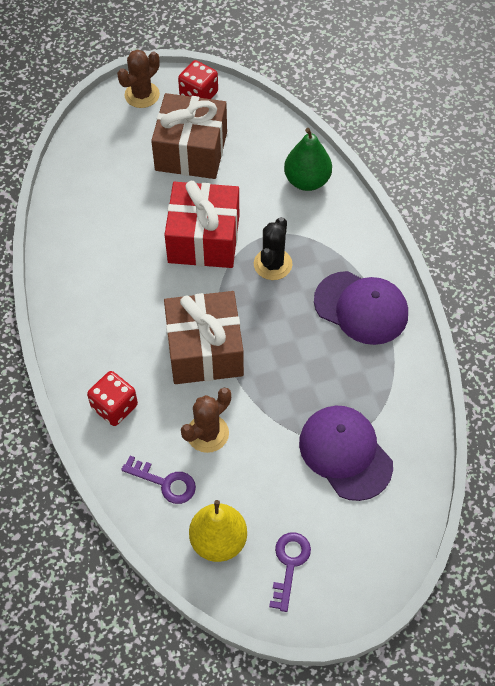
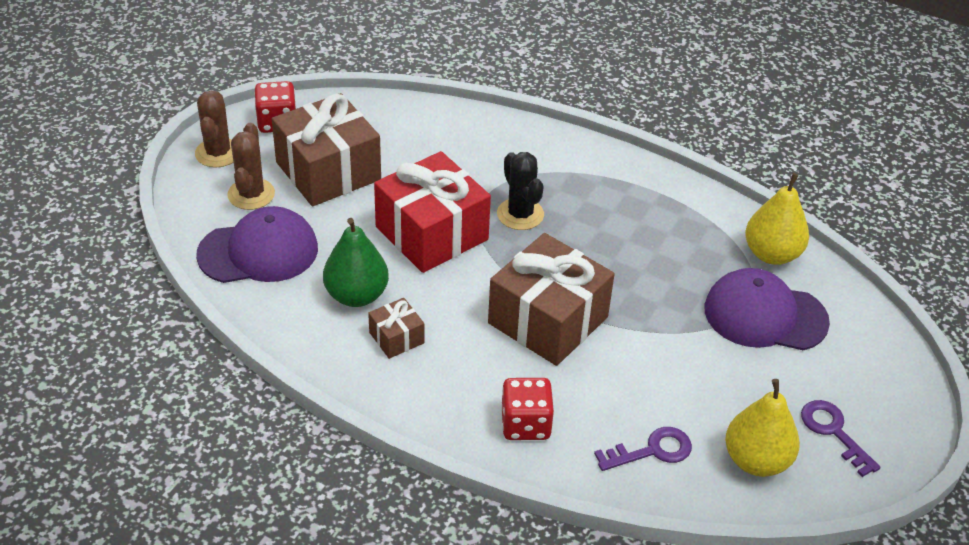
camera: 45 degrees left, 15 degrees down
brown cactus [181,388,231,453] -> brown cactus moved to [227,123,275,210]
green pear [284,128,332,191] -> green pear moved to [323,218,389,307]
purple cap [314,271,408,345] -> purple cap moved to [196,206,318,283]
none -> brown gift [368,298,424,359]
none -> yellow pear [745,173,809,265]

